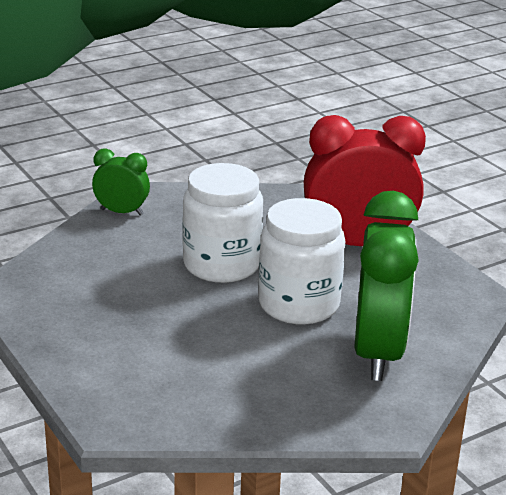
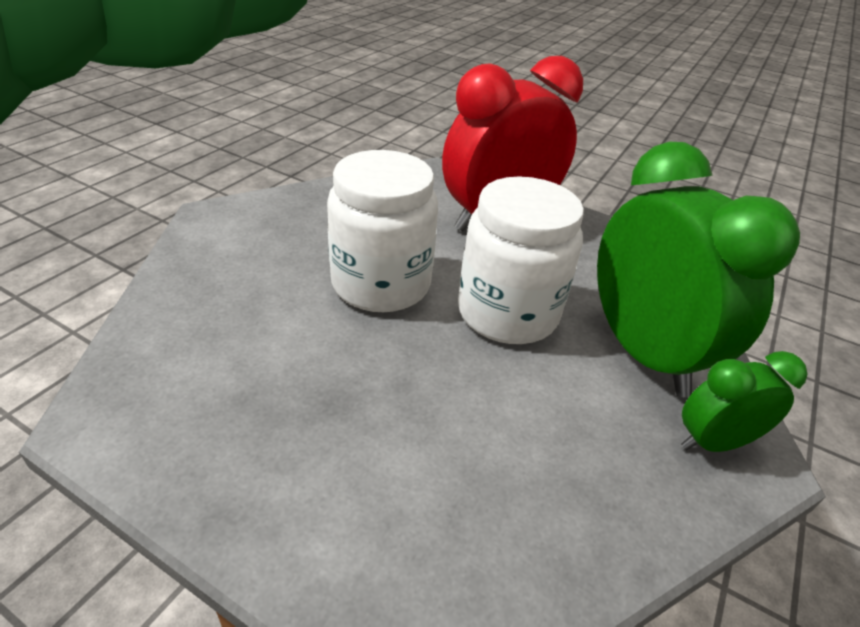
camera: 30 degrees left, 10 degrees up
green clock [92,149,150,216] -> green clock moved to [681,351,808,452]

